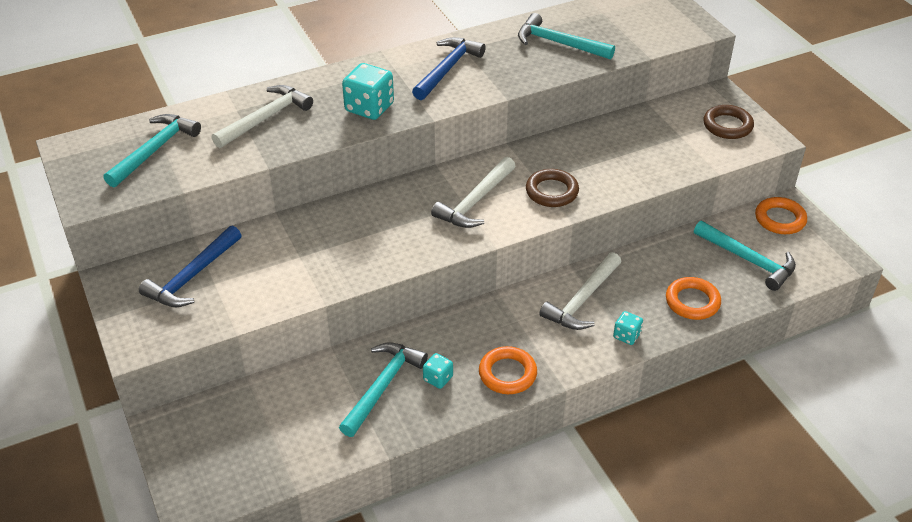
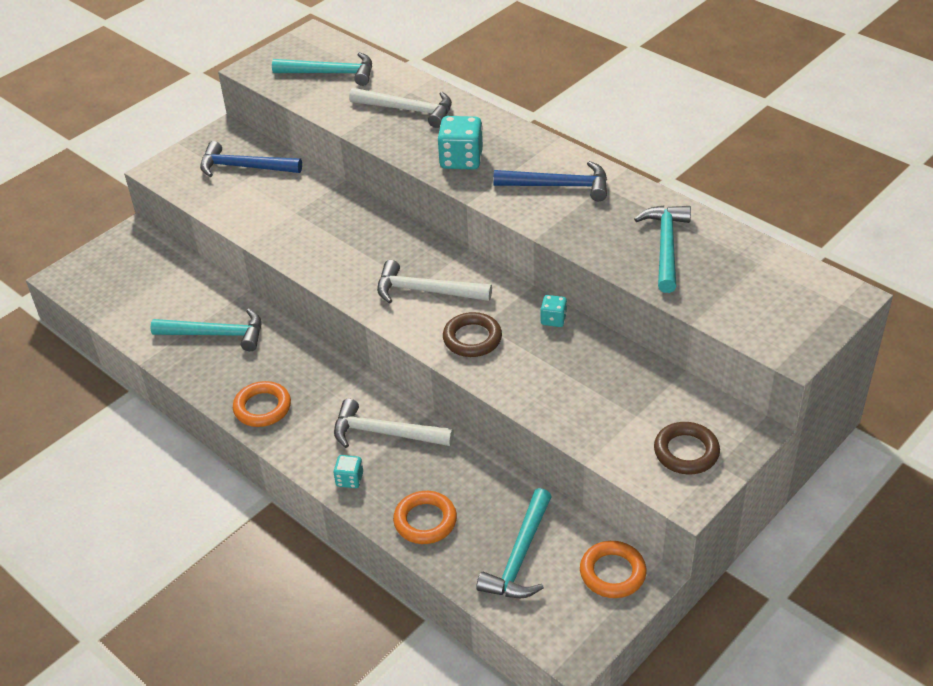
camera: 70 degrees right, 0 degrees up
turquoise dice [423,353,453,389] -> turquoise dice moved to [540,295,567,327]

